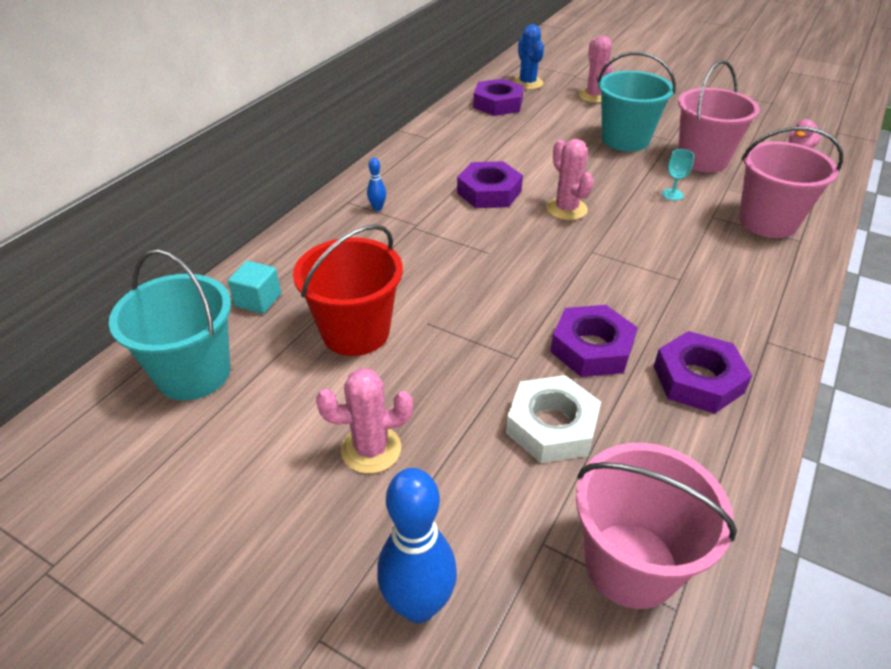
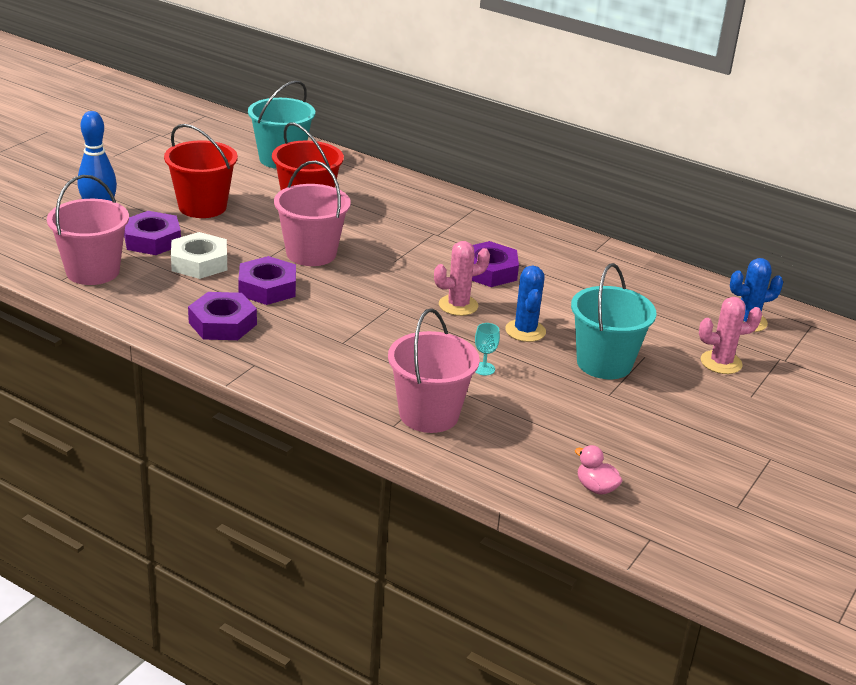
camera: 90 degrees right, 10 degrees down
turquoise cube [228,261,281,314] -> none
pink cactus [316,368,413,474] -> red bucket [164,124,238,218]
blue bowling pin [367,158,386,211] -> none
purple nut [473,79,524,116] -> purple nut moved to [124,211,181,255]
pink bucket [678,60,760,172] -> pink bucket moved to [274,161,351,266]
none -> blue cactus [505,266,546,342]

